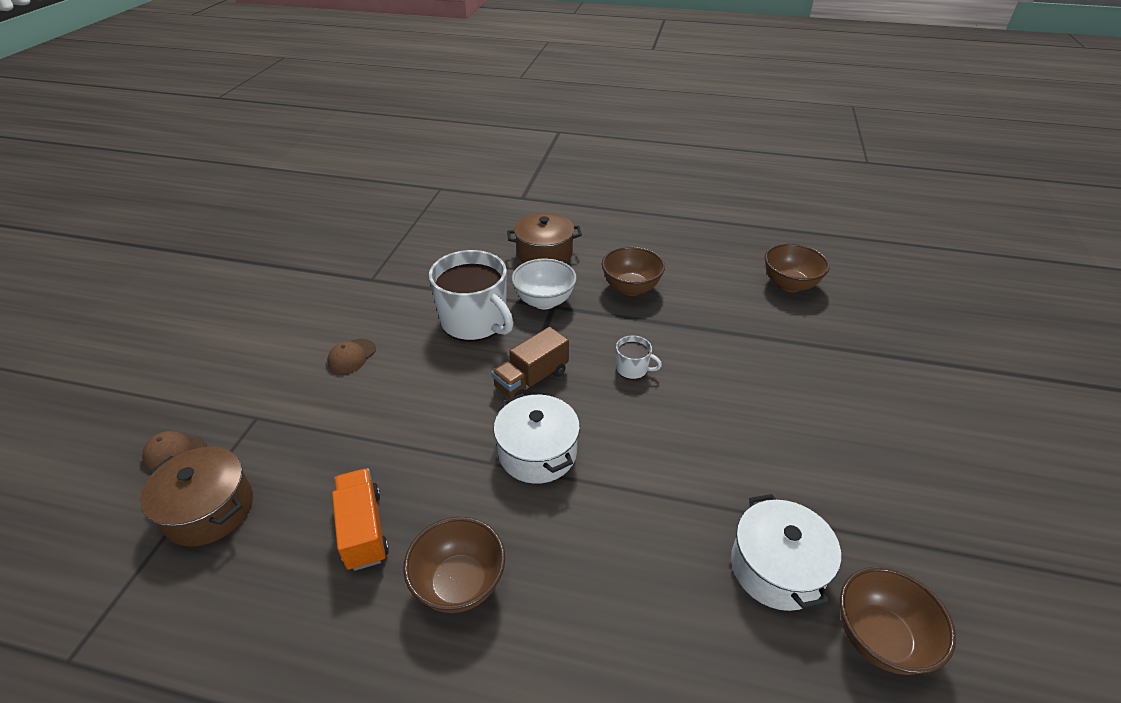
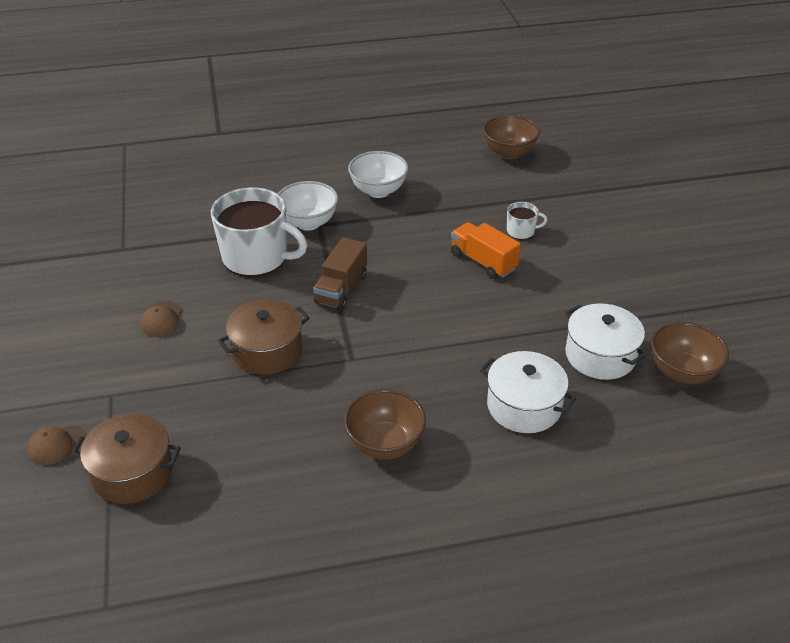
camera: 25 degrees left, 0 degrees up
orange truck [332,468,389,571] -> orange truck moved to [451,222,521,279]
white pot [494,393,580,484] -> white pot moved to [480,351,576,433]
brown pot [507,213,582,263] -> brown pot moved to [218,299,310,375]
brown bowl [602,246,665,296] -> white bowl [348,151,408,198]
white mug [616,336,662,380] -> white mug moved to [507,202,547,240]

